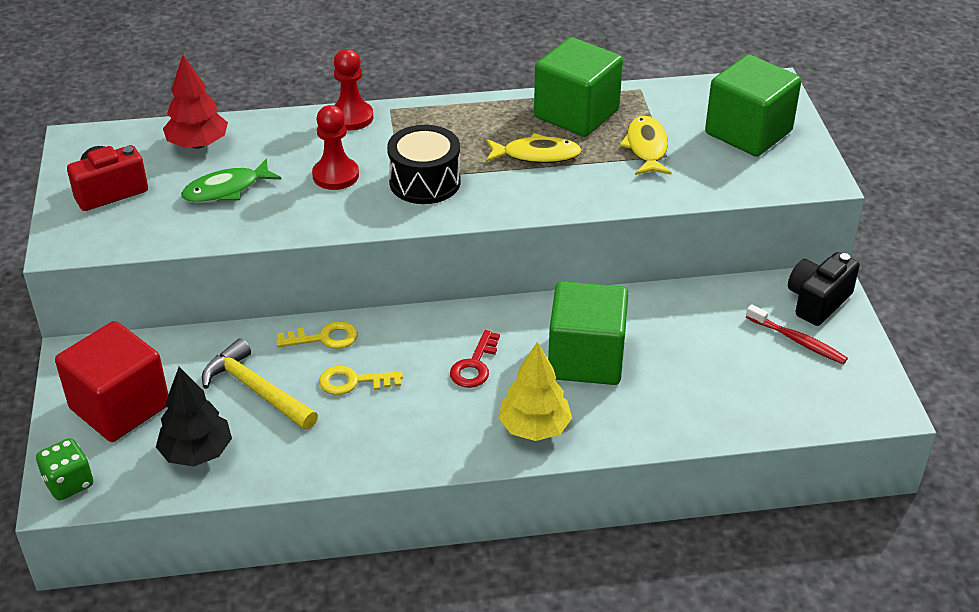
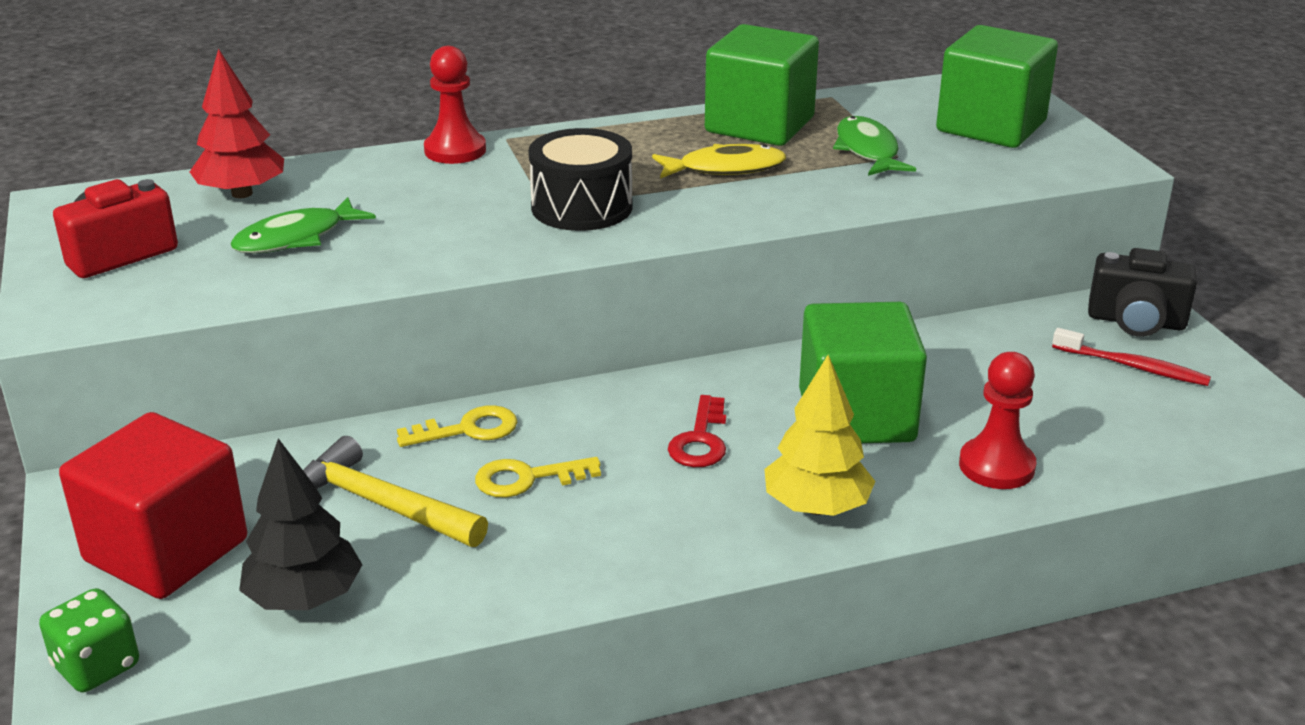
camera: 10 degrees left, 10 degrees down
red pawn [312,105,359,190] -> red pawn moved to [959,352,1037,489]
yellow fish [619,116,672,175] -> green fish [833,116,916,176]
black camera [788,252,860,326] -> black camera turned 105 degrees counterclockwise [1088,248,1197,337]

